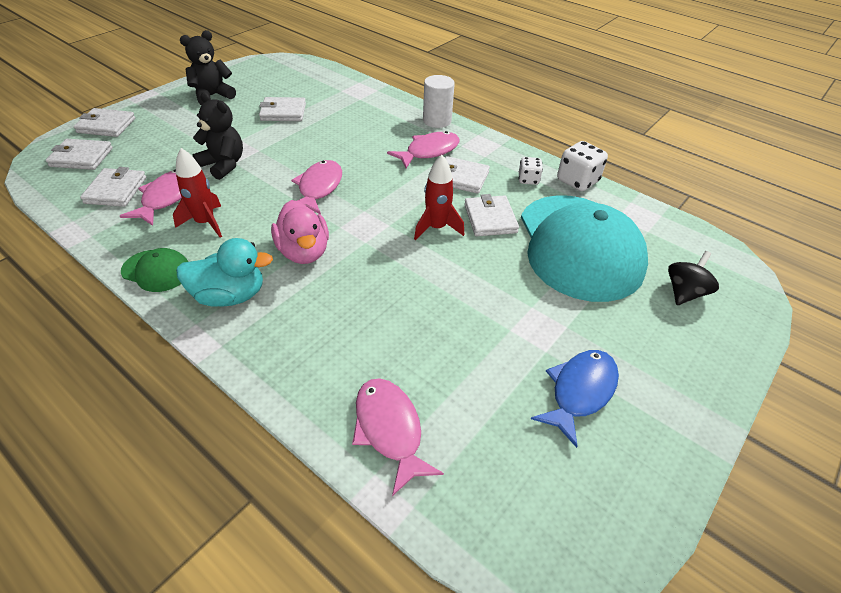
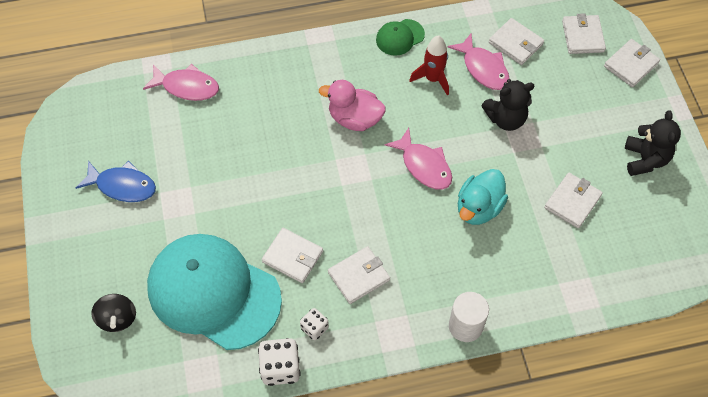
camera: 130 degrees right, 15 degrees up
white wallet [46,139,113,170] -> white wallet turned 45 degrees counterclockwise [562,13,606,54]
turquoise duck [176,238,273,307] -> turquoise duck moved to [458,169,508,225]
pink fish [387,131,460,168] -> none
red rocket [414,155,464,240] -> none
blue fish [531,350,619,448] -> blue fish turned 60 degrees counterclockwise [76,161,156,202]

